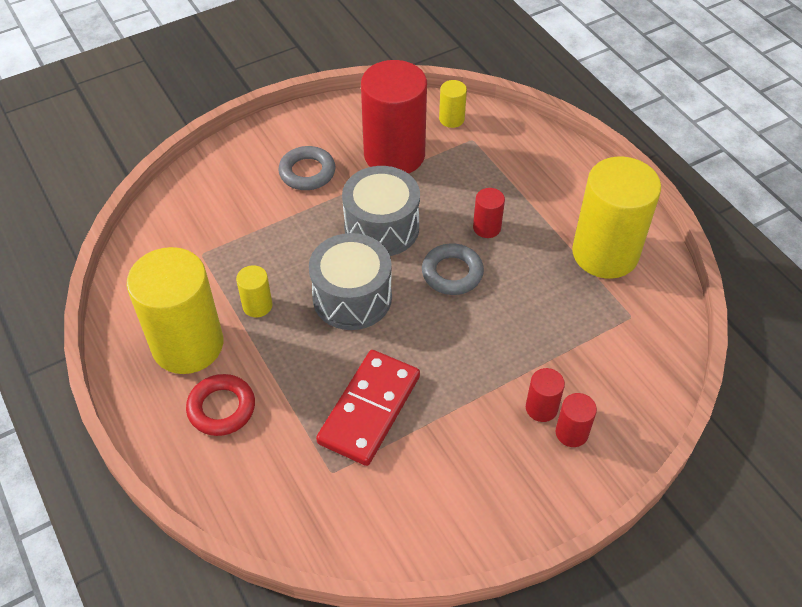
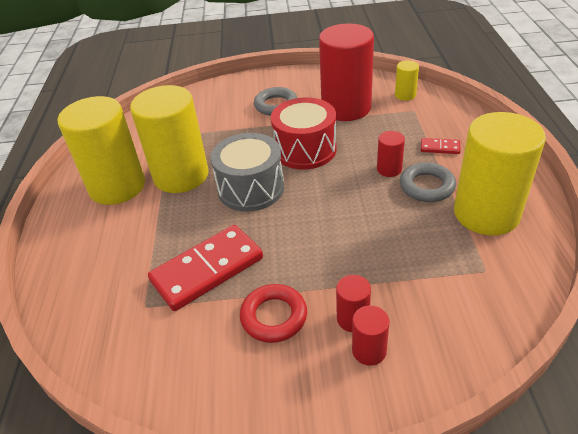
camera: 30 degrees right, 10 degrees down
red ring [186,374,255,436] -> red ring moved to [240,284,307,343]
yellow cylinder [236,265,273,317] -> yellow cylinder [130,85,209,193], size x2.31
grey drum [342,166,420,256] -> red drum [271,97,336,170]
grey ring [422,244,484,295] -> grey ring moved to [400,162,456,202]
none -> red domino [421,138,461,154]

